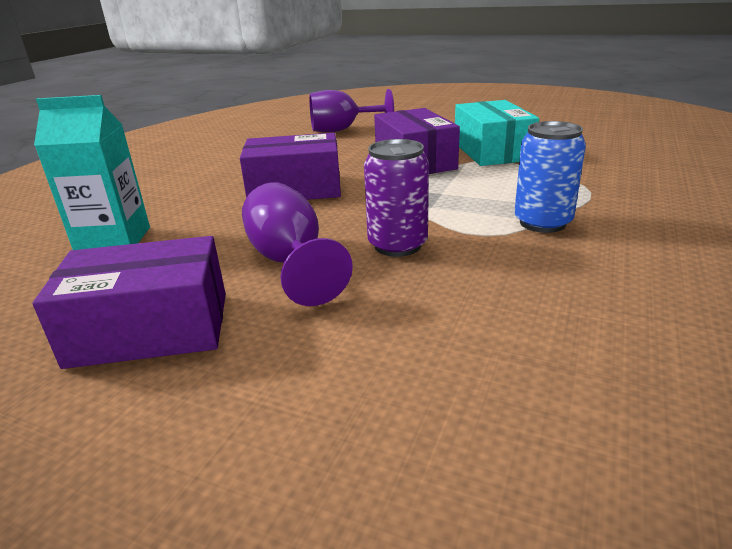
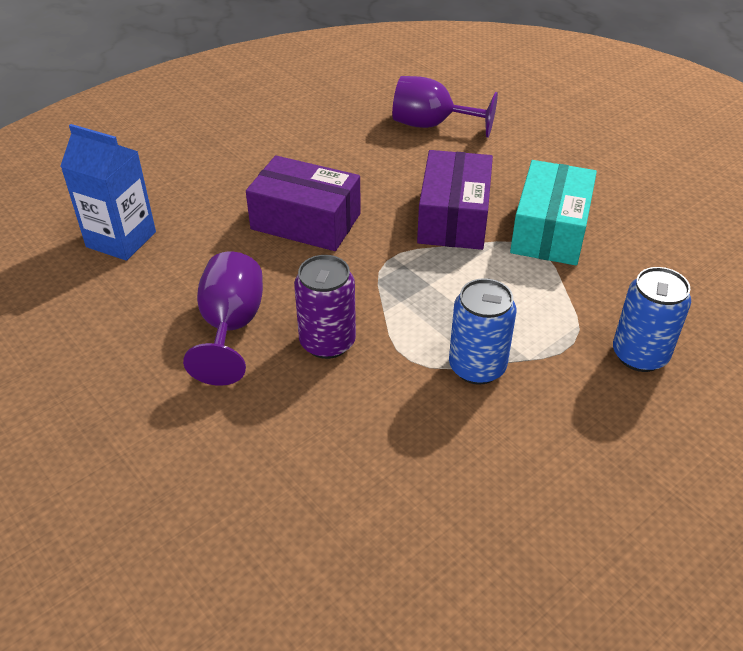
camera: 25 degrees right, 15 degrees up
purple box [32,236,226,369] -> none
turquoise carton [34,95,150,250] -> blue carton [60,124,156,261]
none -> blue can [613,267,691,372]

